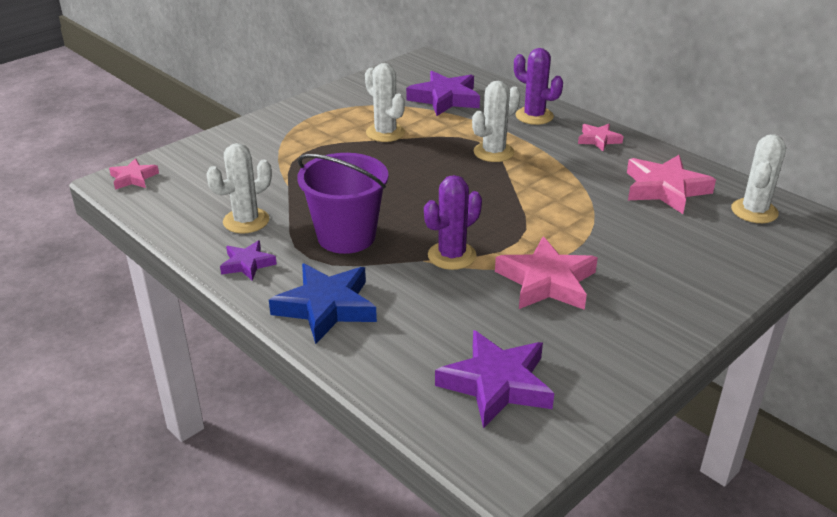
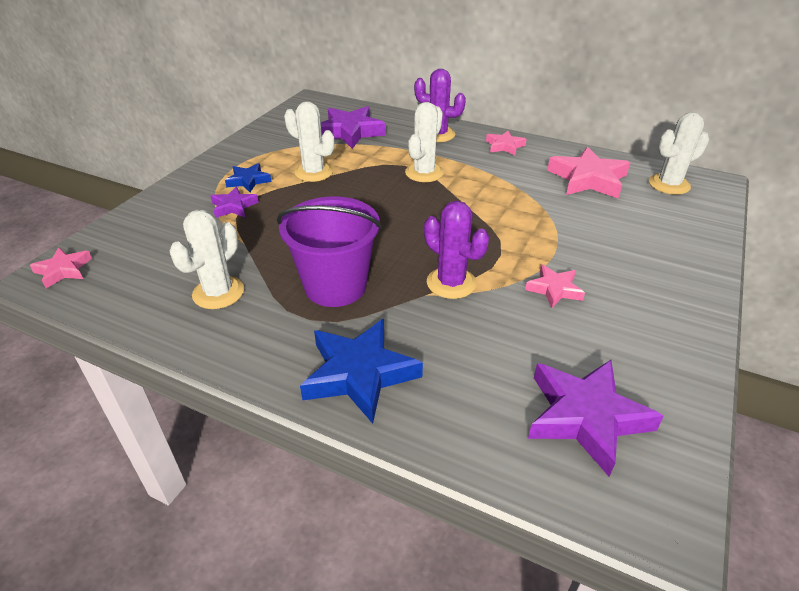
camera: 20 degrees left, 5 degrees up
purple star [220,240,277,281] -> purple star moved to [211,187,259,218]
purple cactus [424,175,482,270] -> purple cactus turned 75 degrees counterclockwise [424,201,489,299]
pink star [495,236,598,310] -> pink star [525,264,585,308], size x0.55
white cactus [731,134,786,223] -> white cactus turned 60 degrees clockwise [649,112,709,195]
none -> blue star [225,163,272,192]

